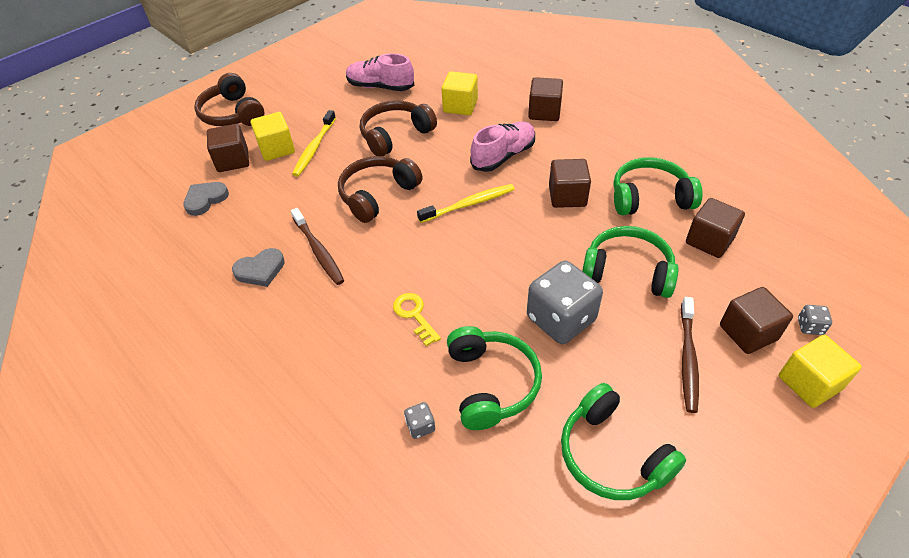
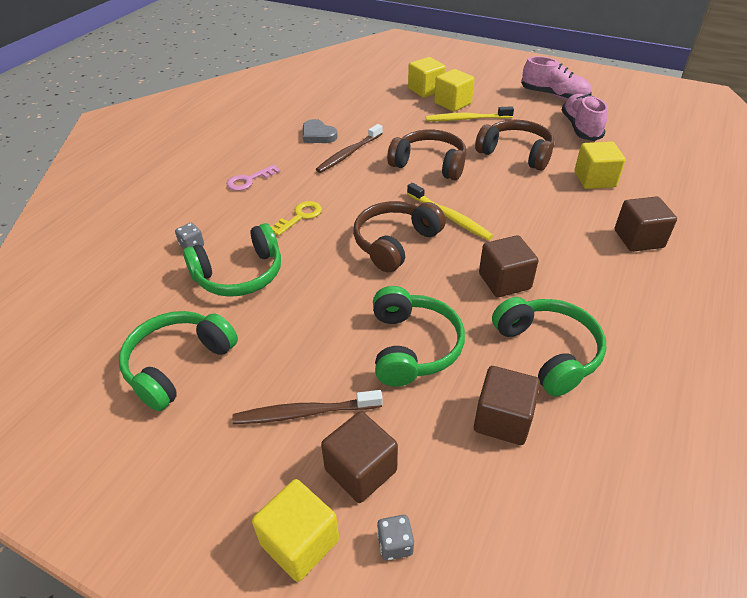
camera: 70 degrees right, 5 degrees down
grey heart [183,182,229,216] -> none
brown headphones [194,73,264,126] -> brown headphones moved to [353,201,446,273]
brown cube [207,124,249,172] -> yellow cube [408,57,446,98]
pink shoe [470,121,535,172] -> pink shoe moved to [521,56,592,100]
grey dice [527,261,603,344] -> none
none -> pink key [227,164,281,191]

